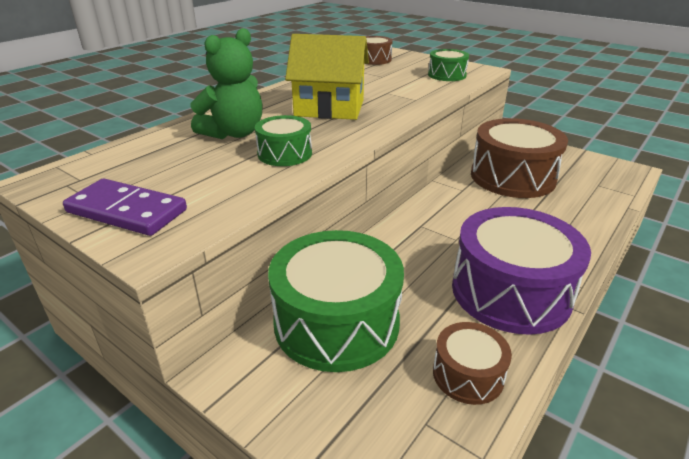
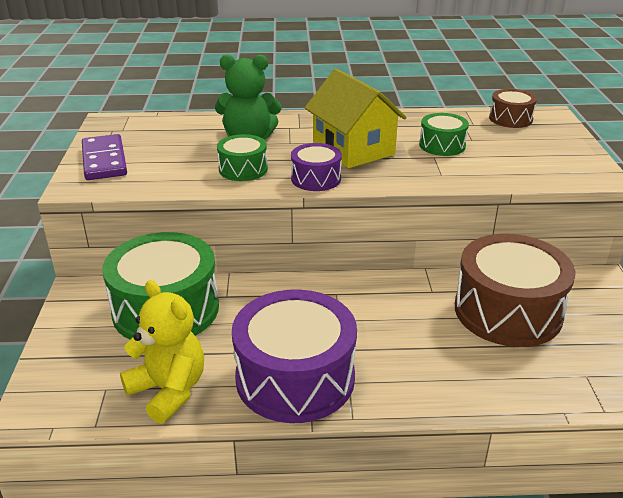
camera: 50 degrees right, 0 degrees up
green drum [428,49,469,81] -> green drum moved to [419,113,469,156]
brown drum [433,322,512,405] -> yellow teddy bear [120,280,204,424]
none -> purple drum [291,143,342,191]

